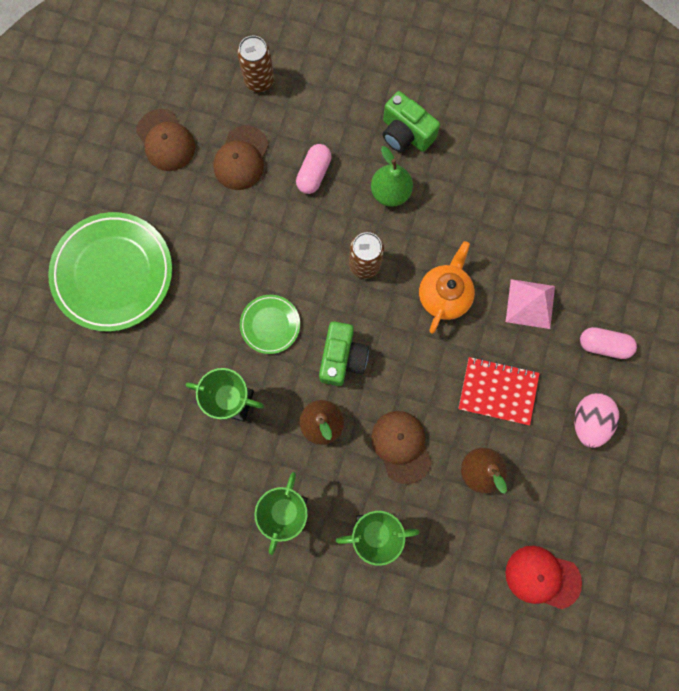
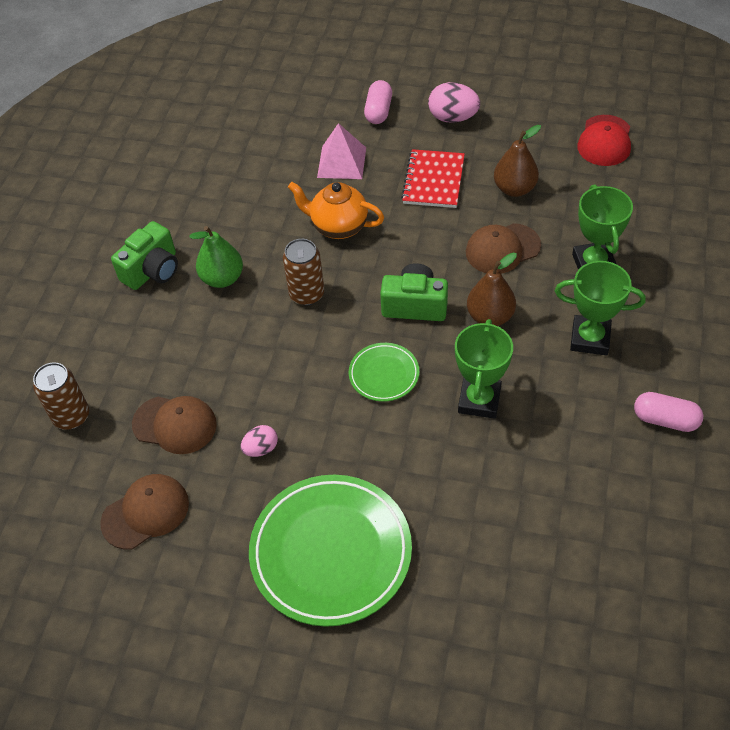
camera: 90 degrees left, 25 degrees down
pink capsule [296,144,332,194] -> pink capsule moved to [634,392,703,432]
none -> pink egg [241,425,278,457]

